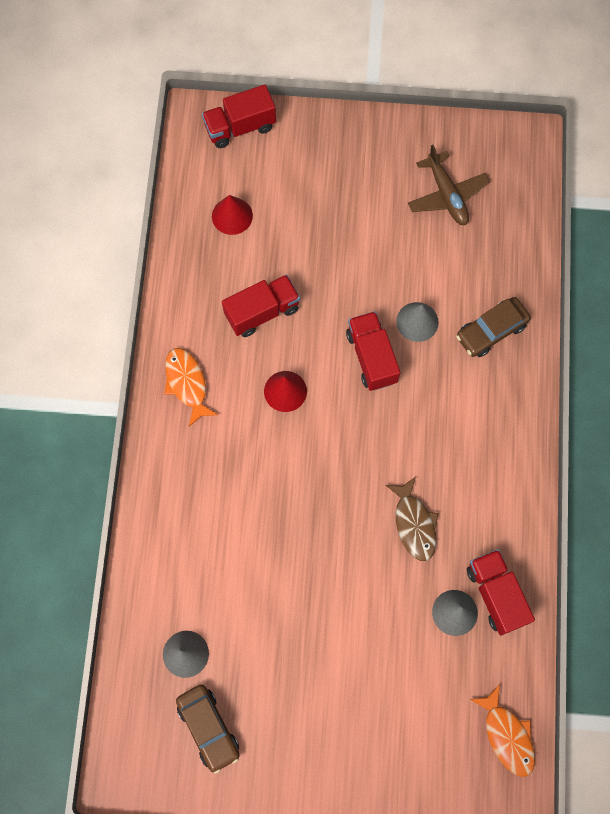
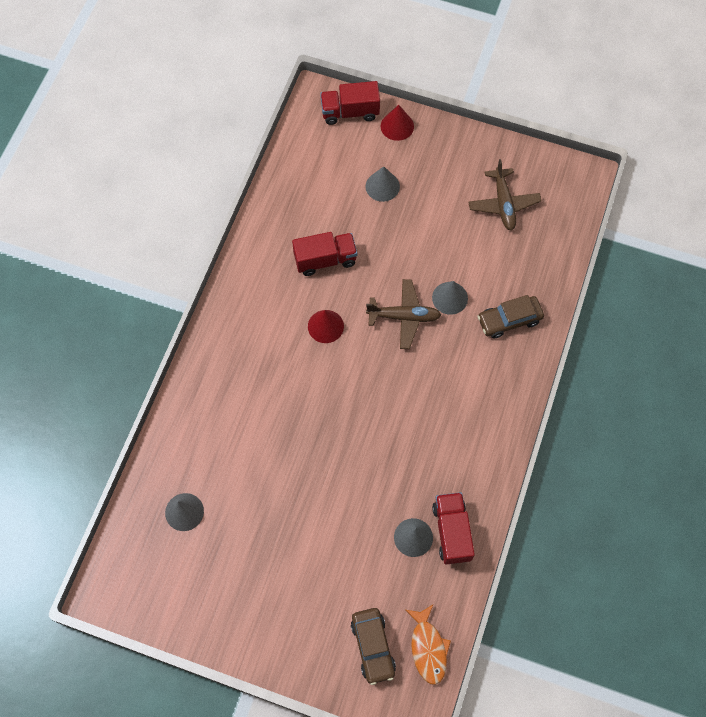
camera: 15 degrees right, 5 degrees down
orange fish [165,348,218,427] -> none
brown car [176,684,240,774] -> brown car moved to [351,608,396,685]
red cone [212,195,253,235] -> red cone moved to [381,105,414,141]
red truck [346,311,400,391] -> brown plane [366,279,441,349]
brown fish [385,477,439,561] -> none
none -> grey cone [366,166,400,202]

